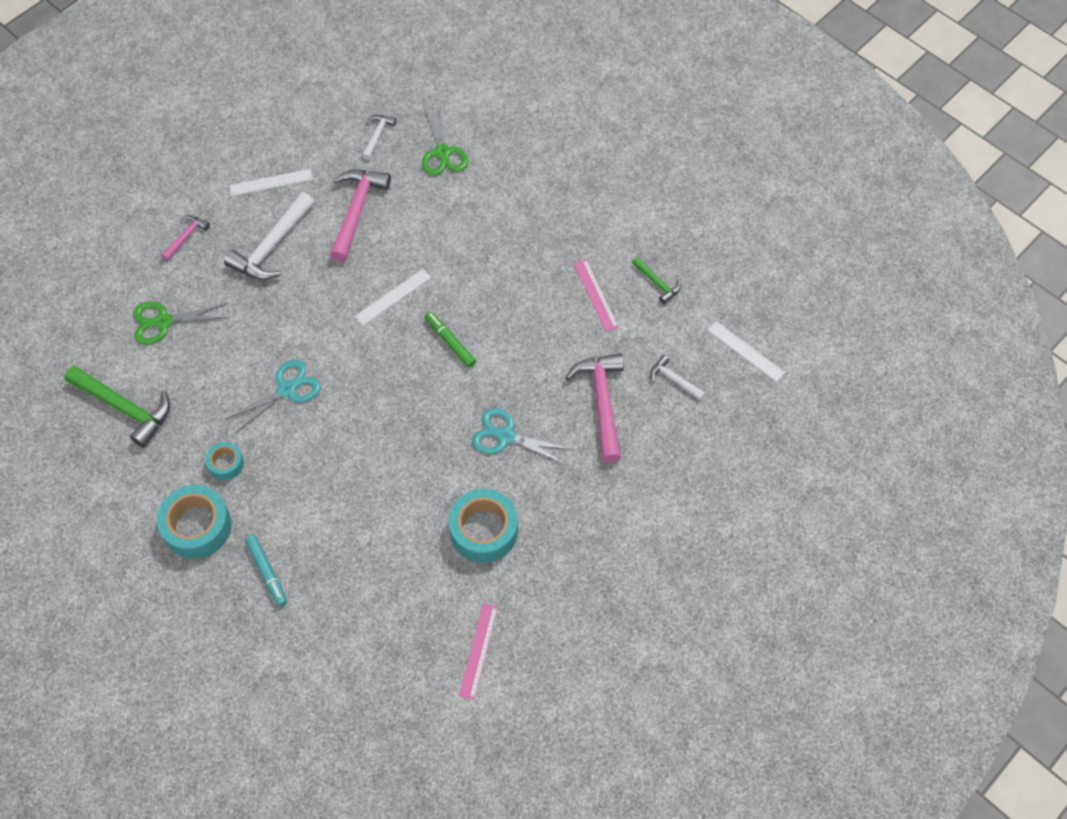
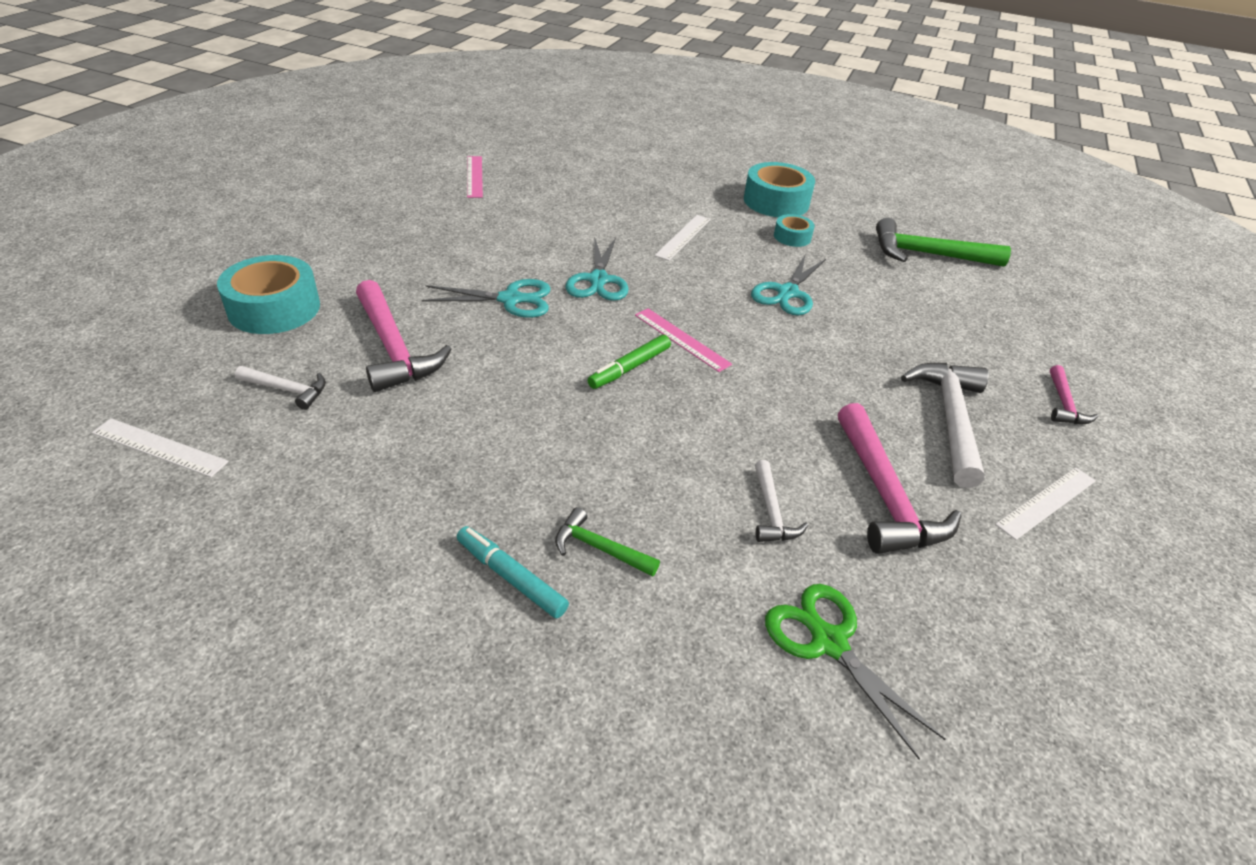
camera: 155 degrees right, 20 degrees down
green scissors [133,302,228,345] -> none
turquoise marker [245,535,287,606] -> turquoise marker moved to [457,526,569,618]
white ruler [355,269,431,325] -> white ruler moved to [654,215,711,261]
white hammer [362,115,396,160] -> white hammer moved to [755,460,808,542]
green marker [425,311,476,368] -> green marker turned 105 degrees clockwise [588,335,671,389]
turquoise tape [449,489,518,563] -> turquoise tape moved to [217,255,320,334]
pink ruler [574,259,619,332] -> pink ruler moved to [635,308,732,372]
green hammer [632,257,681,304] -> green hammer moved to [555,507,660,577]
none -> turquoise scissors [565,238,629,301]

